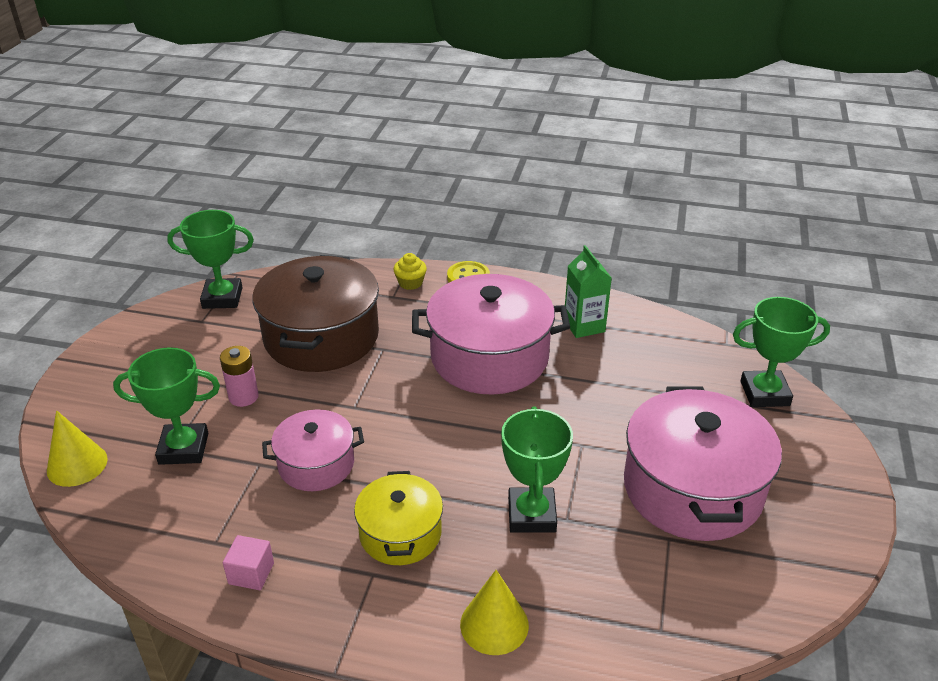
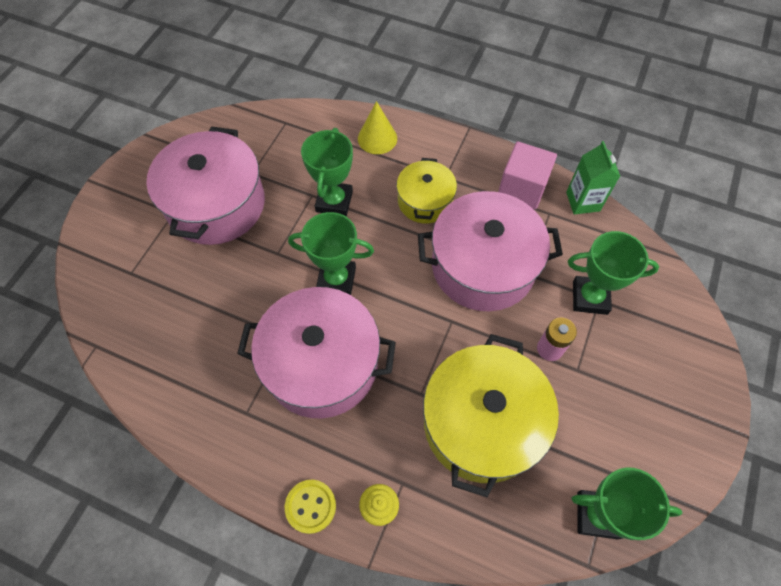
camera: 170 degrees left, 25 degrees up
yellow cone [47,410,108,487] -> none
pink cube [223,535,274,590] -> pink cube [498,141,557,209], size x1.81
brown pot [252,255,379,372] -> yellow pot [423,334,559,497]
pink pot [262,409,364,491] -> pink pot [418,191,563,311], size x1.77
green carton [565,245,612,338] -> green carton moved to [566,141,620,215]
green trophy [733,297,830,407] -> green trophy moved to [288,212,374,295]

